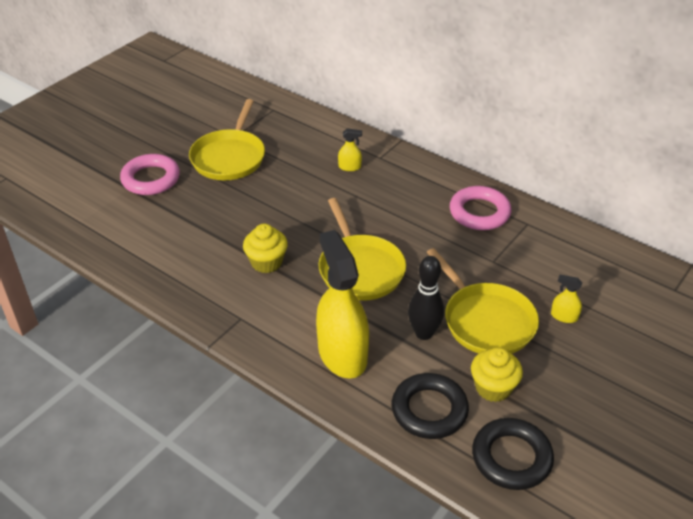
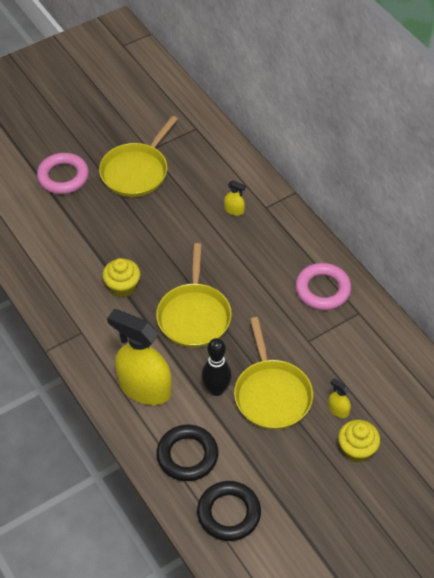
camera: 20 degrees right, 10 degrees up
yellow spray bottle [316,230,369,379] -> yellow spray bottle turned 60 degrees counterclockwise [107,309,172,405]
yellow cupcake [471,347,523,402] -> yellow cupcake moved to [338,420,380,463]

